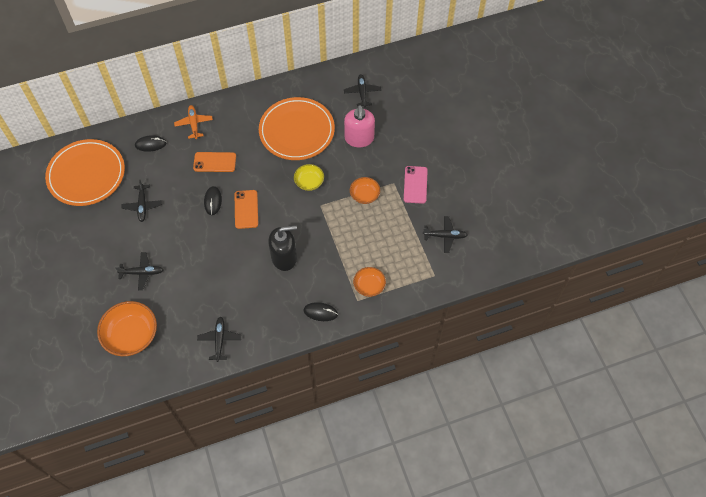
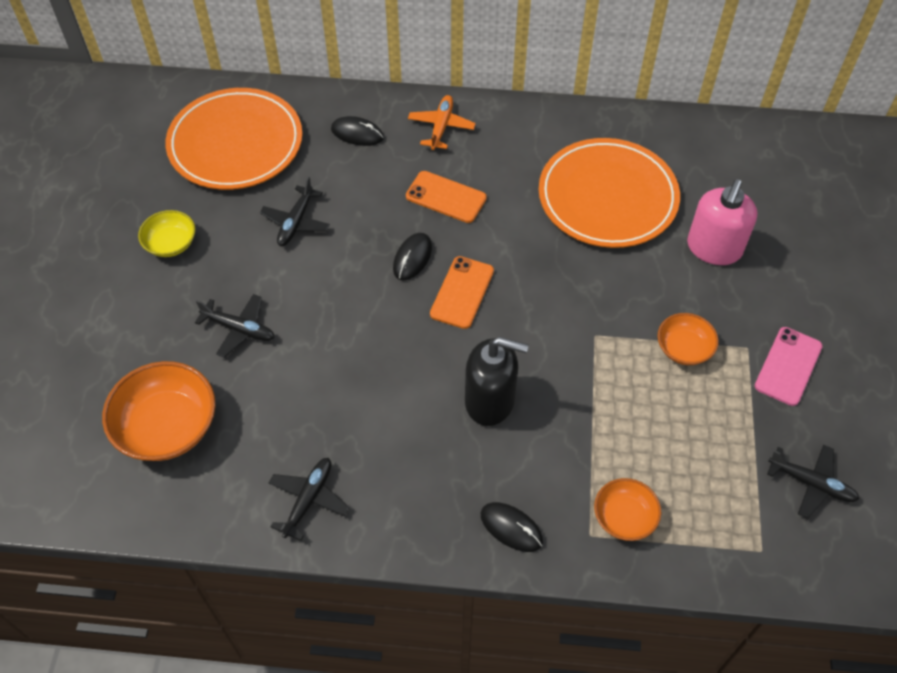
camera: 25 degrees right, 5 degrees down
yellow bowl [294,164,324,191] -> yellow bowl moved to [138,210,195,257]
black plane [344,74,381,108] -> none

